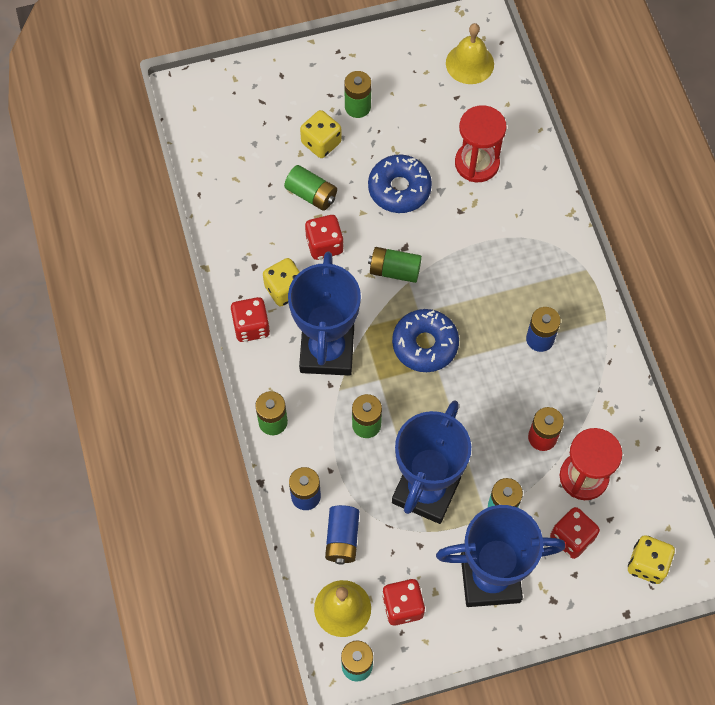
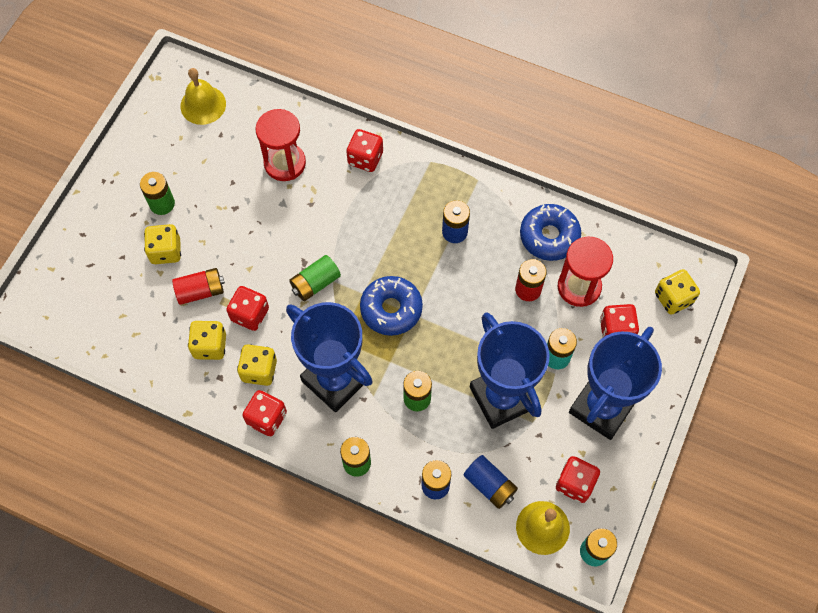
camera: 50 degrees left, 0 degrees up
green battery [284,165,337,211] -> red battery [172,268,225,305]
blue donut [368,155,432,213] -> blue donut moved to [520,204,581,261]
none -> yellow dice [188,321,226,360]
none -> red dice [346,129,383,172]

